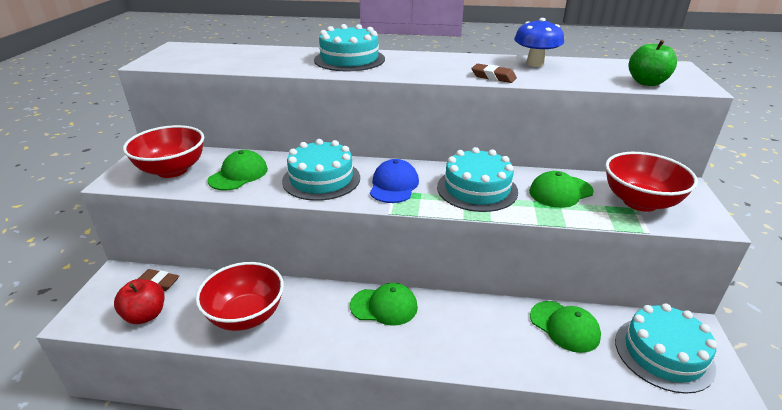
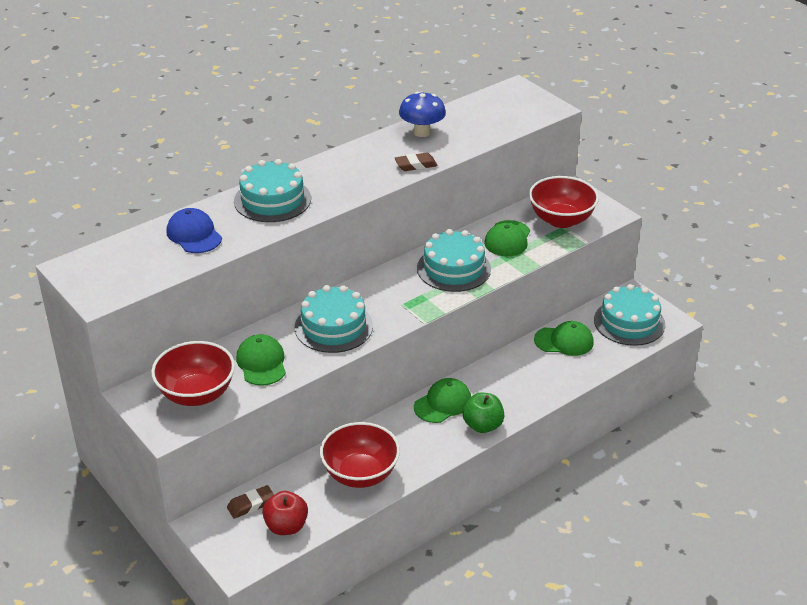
camera: 45 degrees left, 5 degrees up
blue cap [370,159,419,203] -> blue cap moved to [167,208,222,253]
green apple [629,40,677,86] -> green apple moved to [463,393,504,433]

